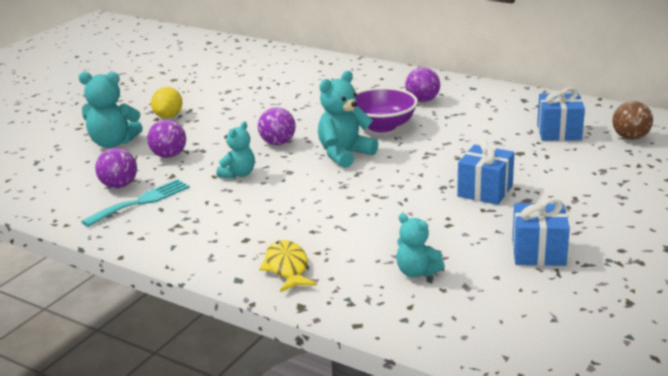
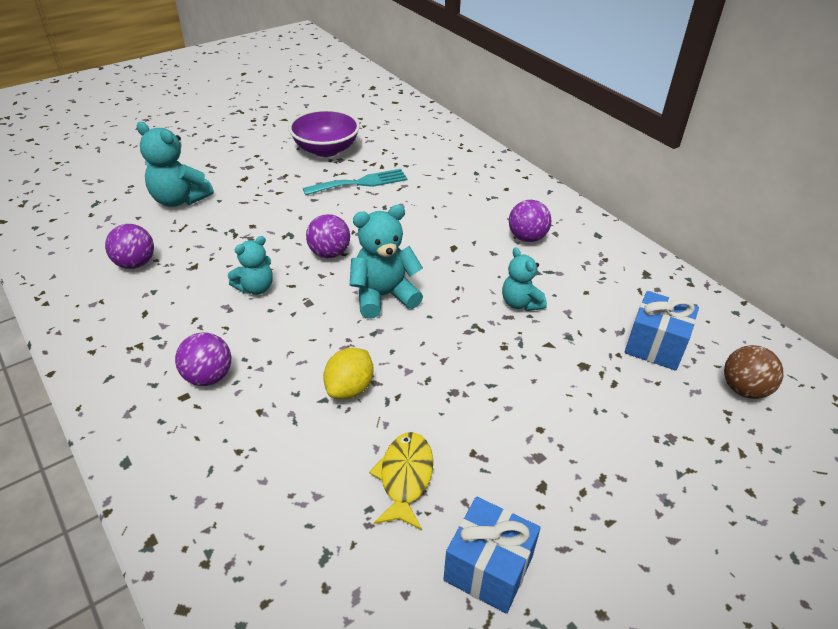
camera: 20 degrees right, 15 degrees up
turquoise fork [81,179,190,227] -> turquoise fork moved to [303,169,408,195]
purple ball [147,120,186,158] -> purple ball moved to [175,332,231,386]
yellow lemon [151,87,182,119] -> yellow lemon moved to [323,348,374,399]
yellow fish [259,240,317,292] -> yellow fish moved to [369,432,433,530]
purple bowl [352,87,418,132] -> purple bowl moved to [289,109,360,157]
turquoise teddy bear [396,213,445,277] -> turquoise teddy bear moved to [502,248,547,311]
blue gift [457,139,515,205] -> none

